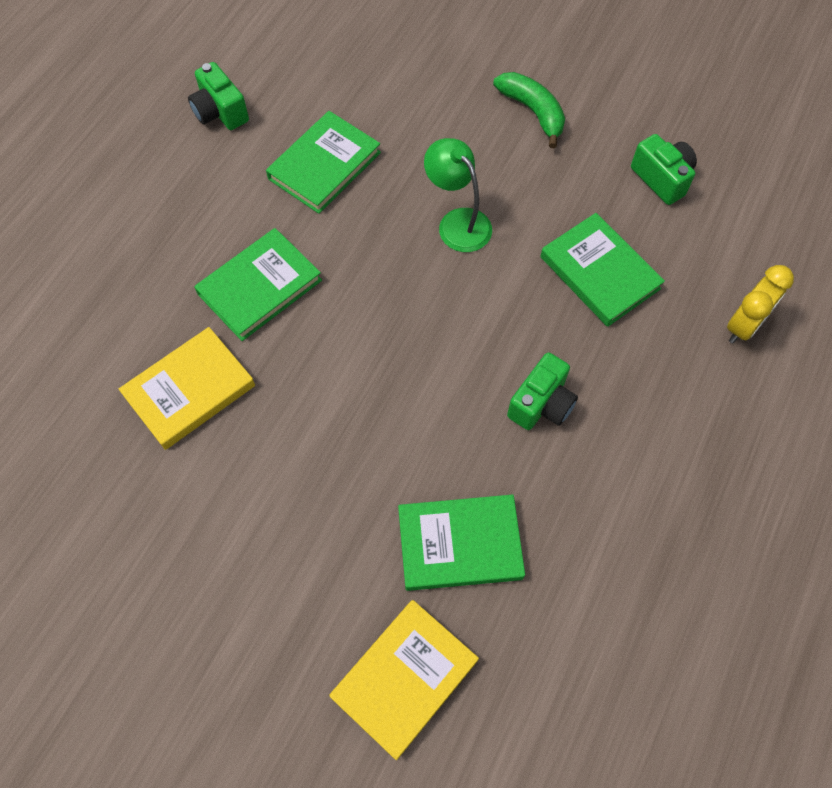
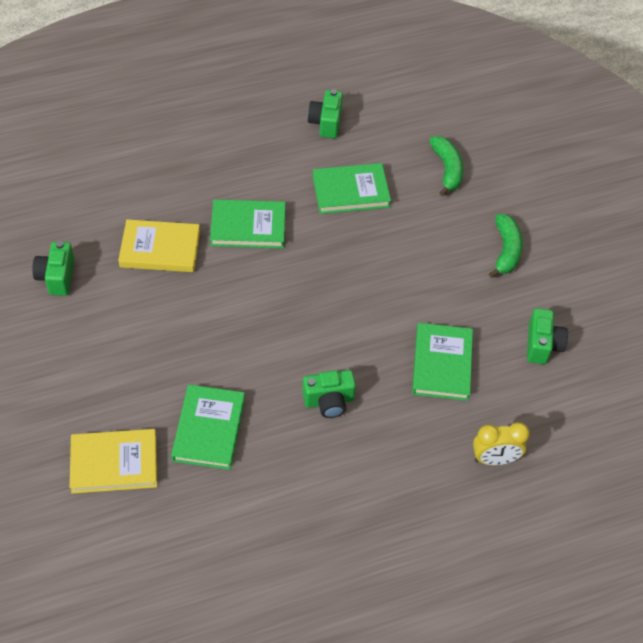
camera: 40 degrees right, 10 degrees down
green book [398,494,525,591] -> green book turned 60 degrees clockwise [171,385,245,470]
green lamp [424,138,492,252] -> none
none -> green camera [32,241,74,296]
none -> green banana [429,136,464,196]

